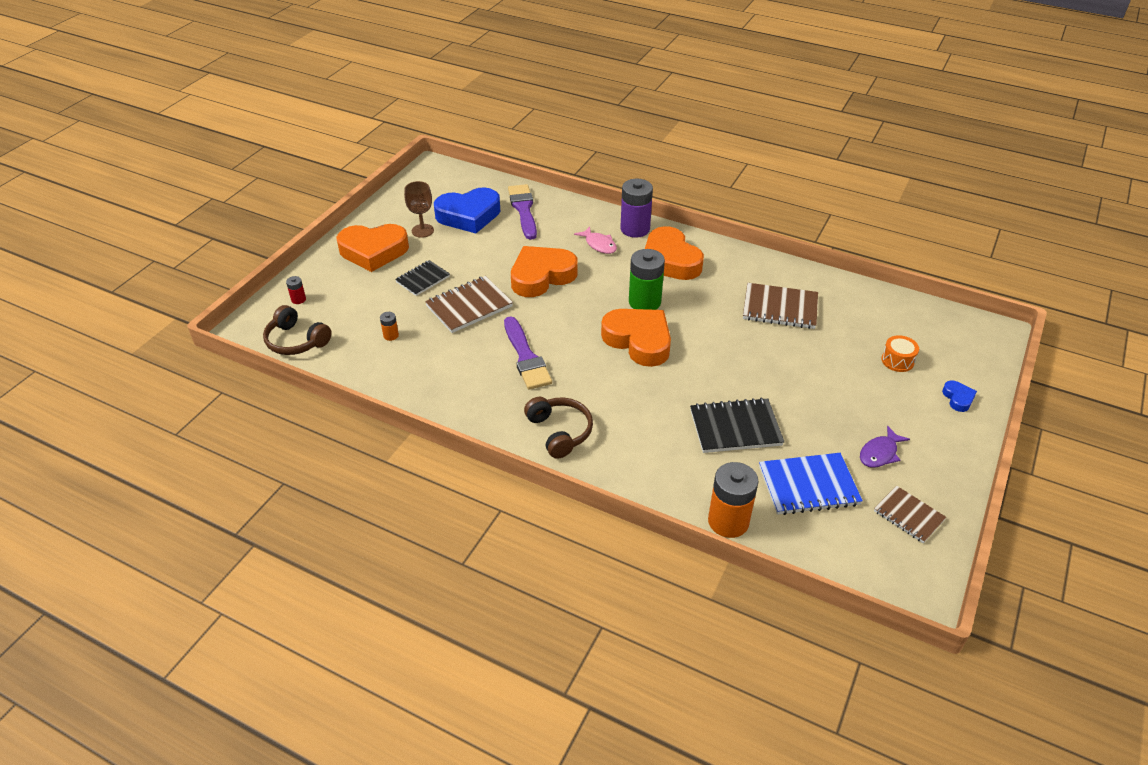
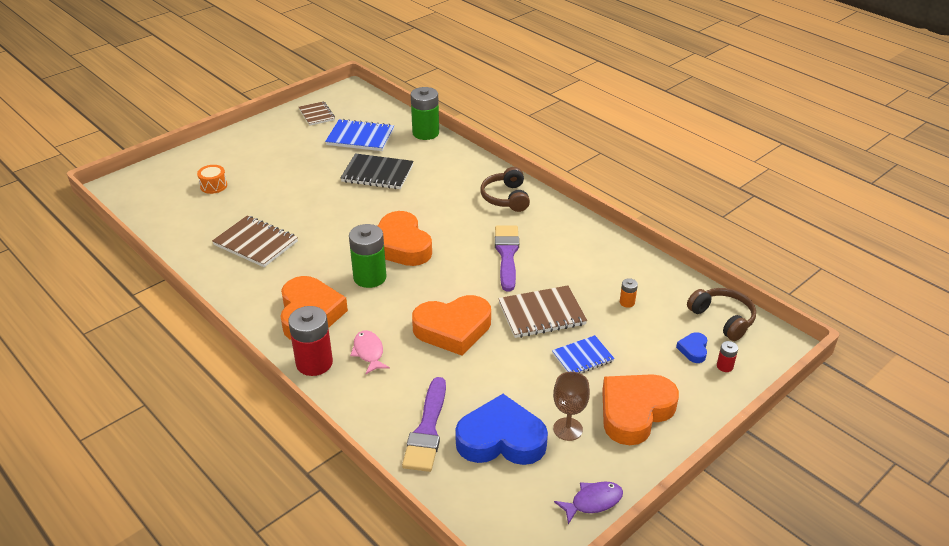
camera: 160 degrees left, 5 degrees down
orange heart [336,224,409,272] -> orange heart turned 60 degrees counterclockwise [602,374,679,445]
black notebook [395,260,450,296] -> blue notebook [552,335,615,373]
purple battery [620,179,653,238] -> red battery [288,306,333,376]
orange battery [708,462,759,538] -> green battery [411,87,439,140]
purple fish [860,426,910,468] -> purple fish moved to [554,481,623,524]
blue heart [942,381,977,412] -> blue heart moved to [676,332,707,363]

